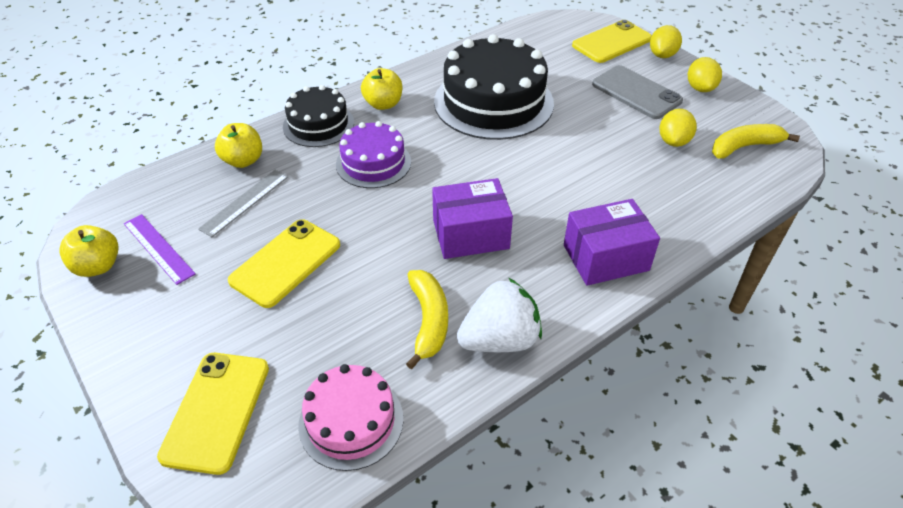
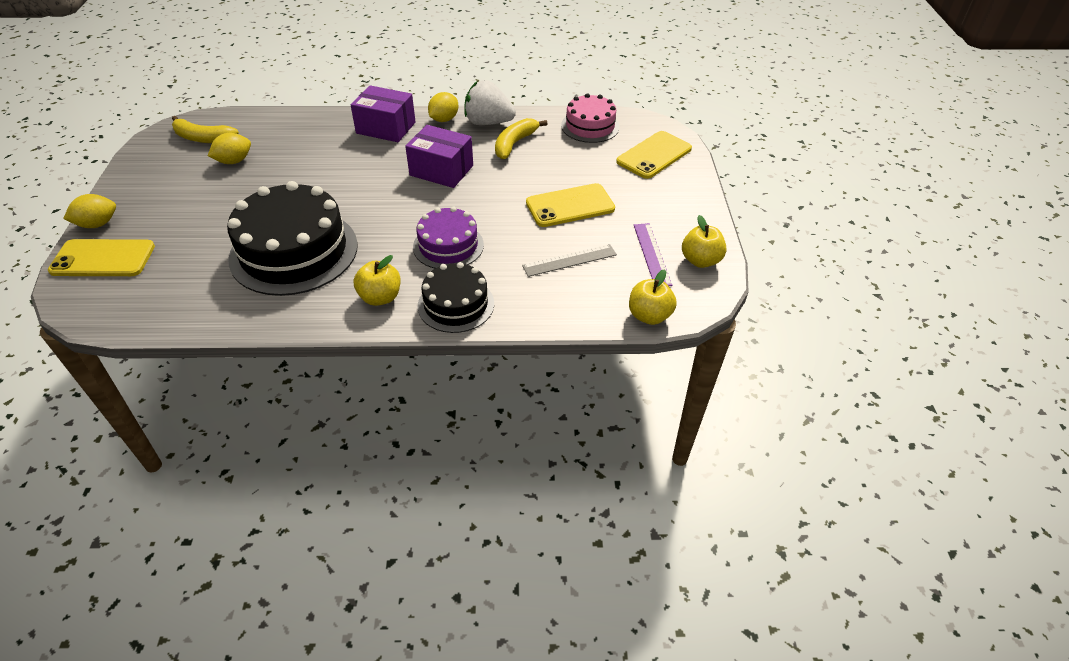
camera: 145 degrees left, 0 degrees up
yellow apple [215,123,262,168] -> yellow apple moved to [629,269,677,325]
grey phone [592,65,683,119] -> none
yellow lemon [688,57,722,92] -> yellow lemon moved to [428,92,458,122]

